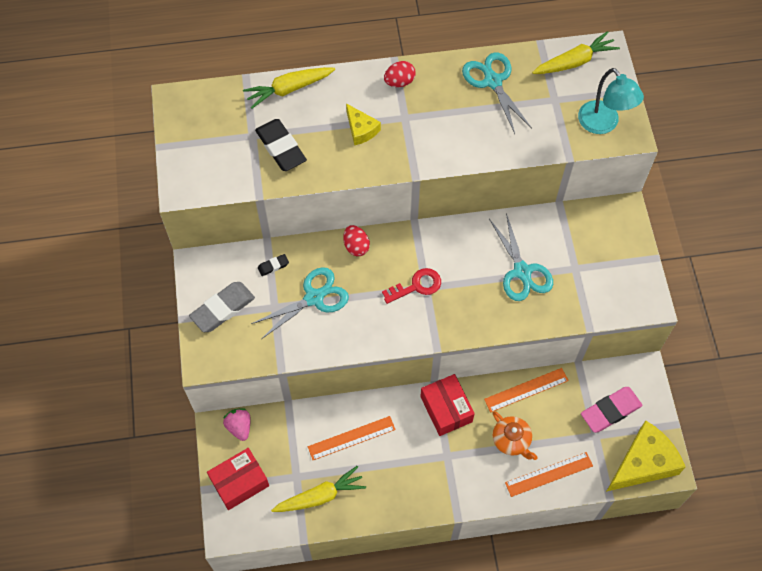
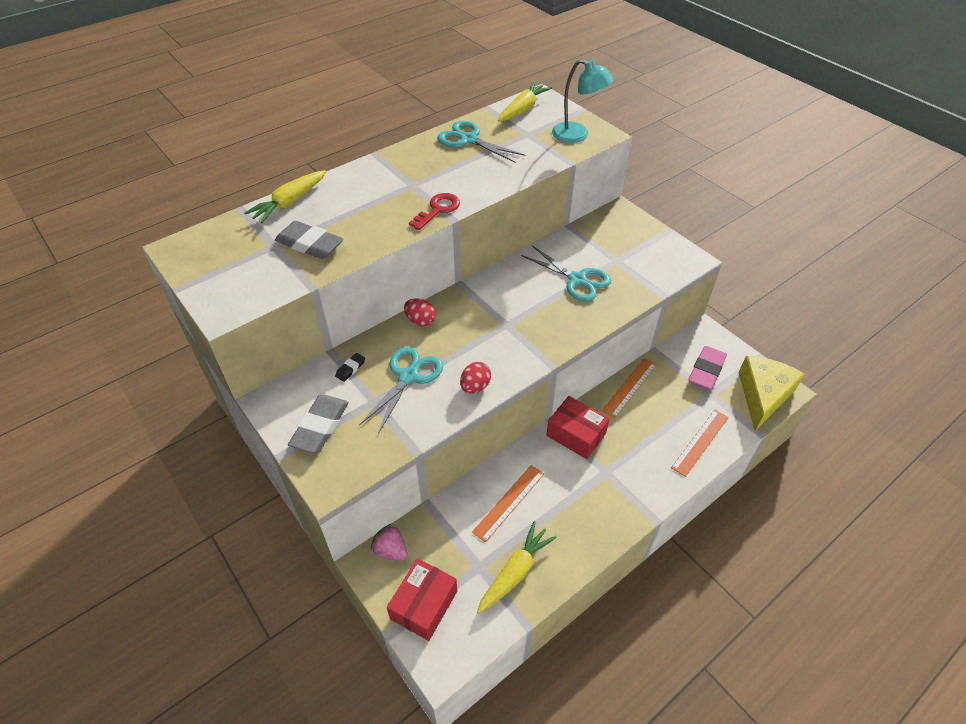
camera: 30 degrees left, 15 degrees down
black eraser [255,119,307,171] -> grey eraser [275,220,343,259]
yellow cheese [346,103,381,145] -> none
red key [382,268,441,304] -> red key moved to [409,193,460,230]
red egg [384,61,416,87] -> red egg moved to [460,362,491,394]
orange teapot [493,411,538,460] -> none

